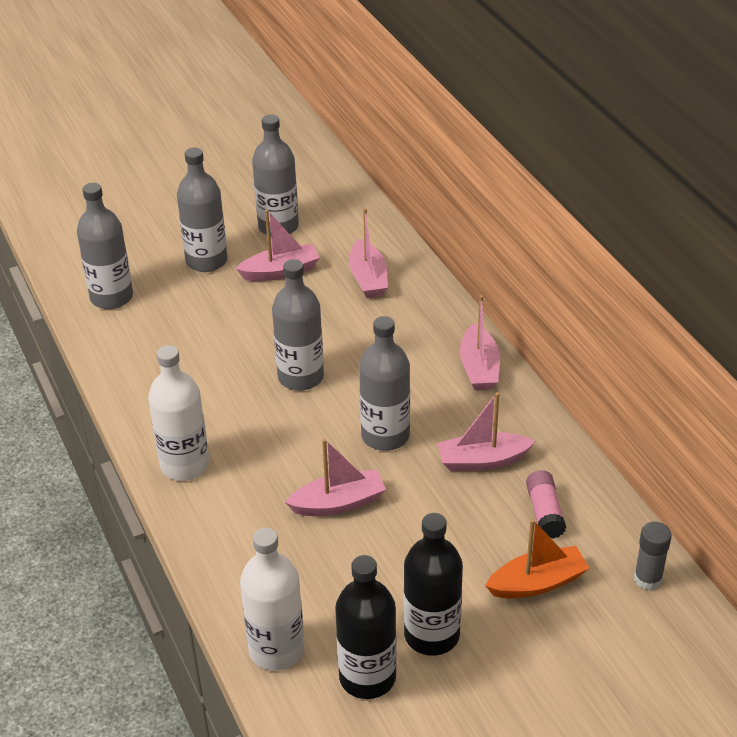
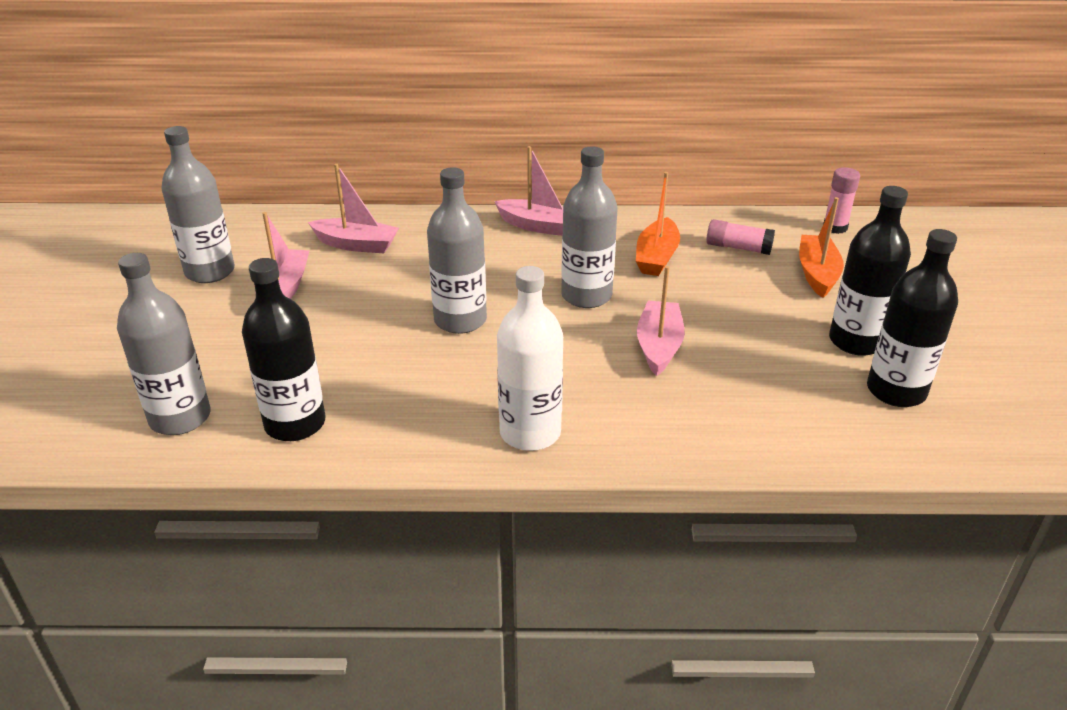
camera: 65 degrees left, 5 degrees down
grey bottle [177,147,228,272] -> none
white bottle [240,528,305,671] -> none
pink boat [437,392,535,471] -> orange boat [636,172,680,276]
grey glue stick [634,522,672,590] -> pink glue stick [823,167,860,234]
none -> black bottle [242,258,325,441]

